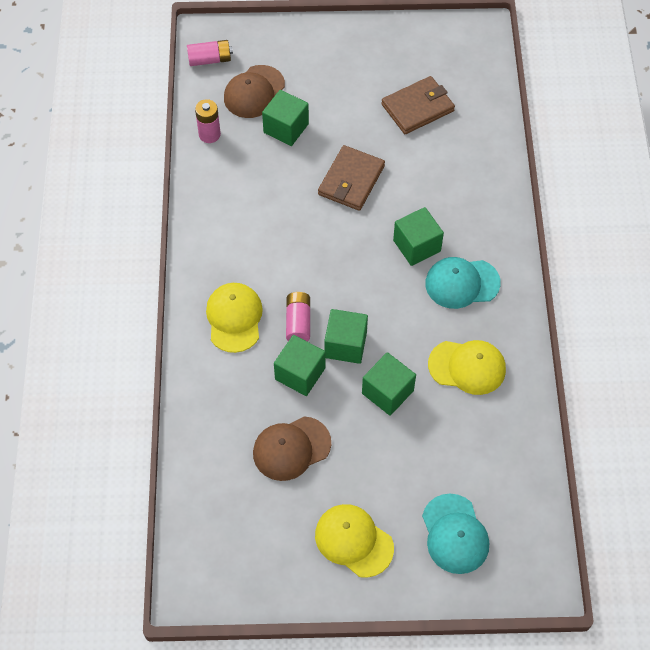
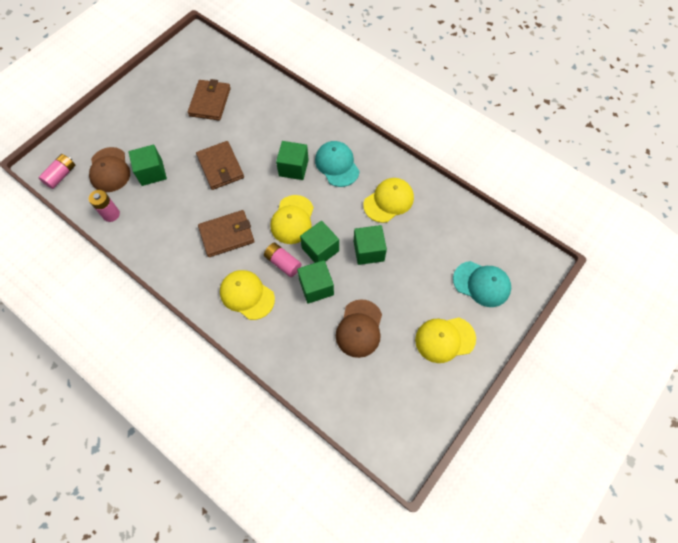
camera: 50 degrees left, 5 degrees up
turquoise cap [425,257,501,309] -> turquoise cap turned 120 degrees clockwise [315,141,360,187]
none -> brown wallet [198,210,255,257]
none -> yellow cap [270,195,314,244]

